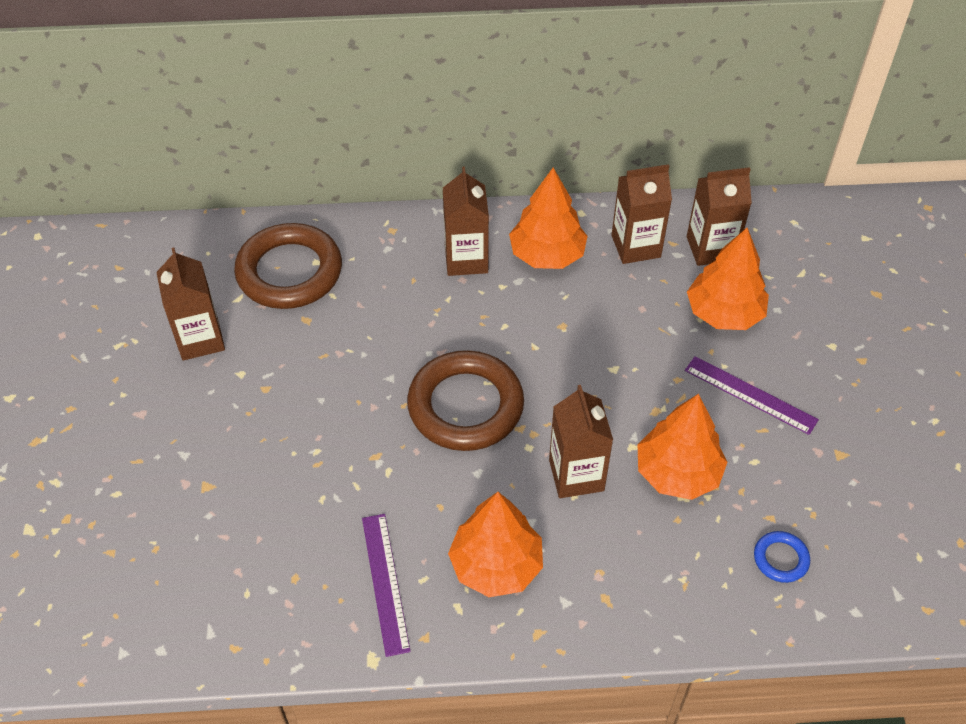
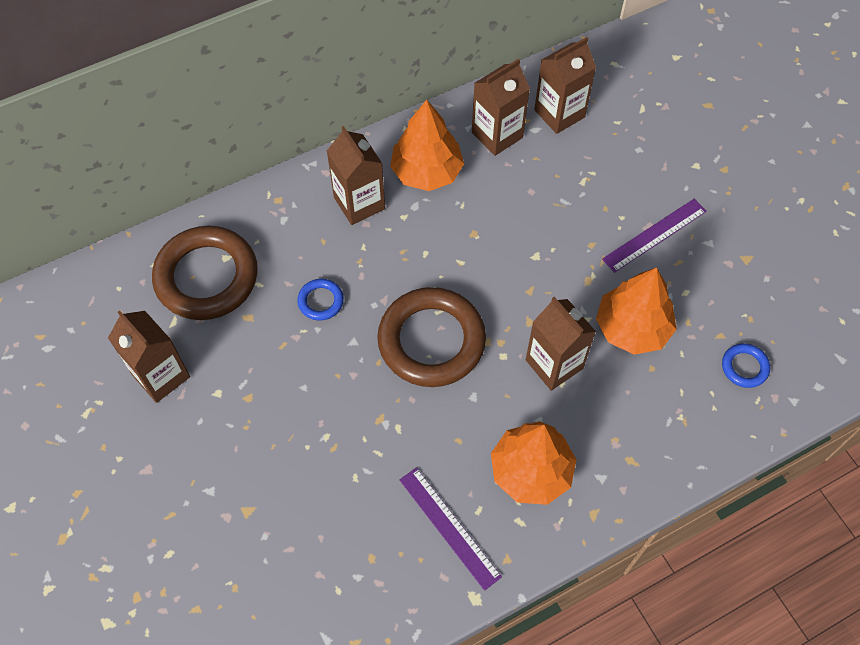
camera: 25 degrees left, 10 degrees up
purple ruler [685,356,819,435] -> purple ruler turned 45 degrees counterclockwise [602,199,707,273]
orange tree [687,228,769,330] -> none
none -> blue ring [297,279,344,321]

